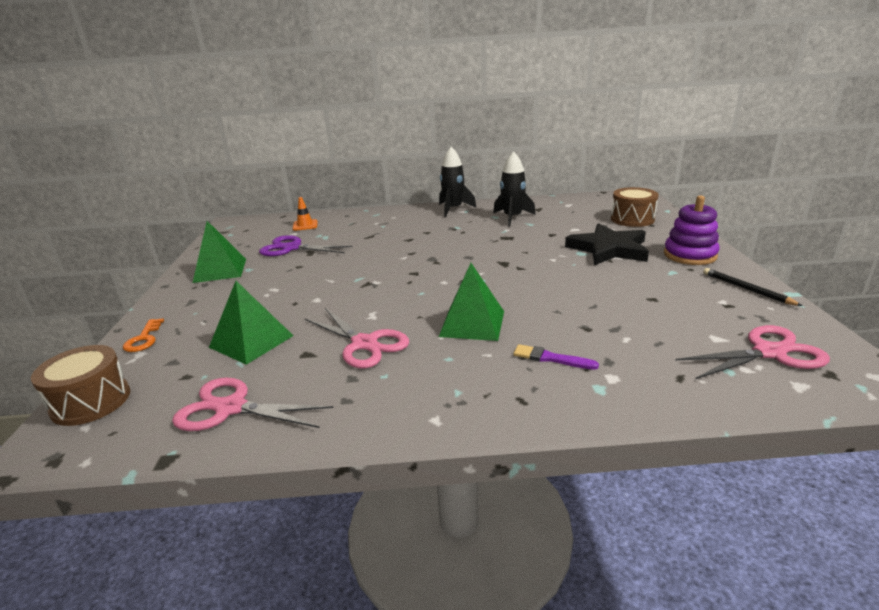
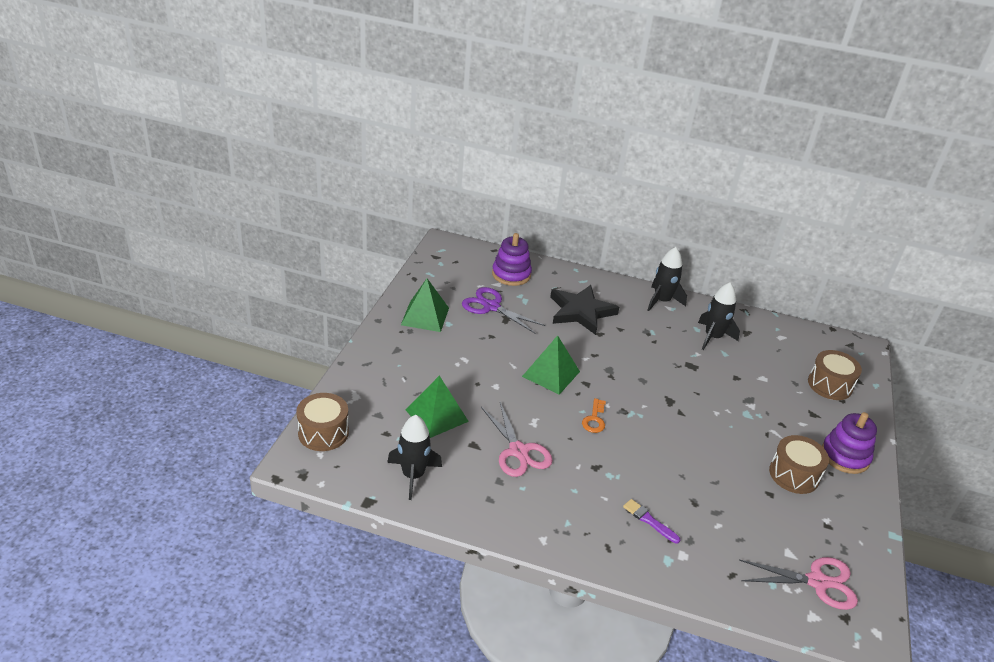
camera: 15 degrees right, 10 degrees up
orange key [123,318,164,352] -> orange key moved to [582,398,606,433]
pink scissors [172,378,333,431] -> black rocket [387,415,442,500]
orange traffic cone [292,197,318,231] -> purple stacking toy [492,233,532,286]
green pyramid [439,263,504,341] -> green pyramid moved to [522,335,580,395]
black star [565,223,649,265] -> black star moved to [550,285,619,335]
black pencil [703,268,802,306] -> none
none -> brown drum [769,435,829,494]

